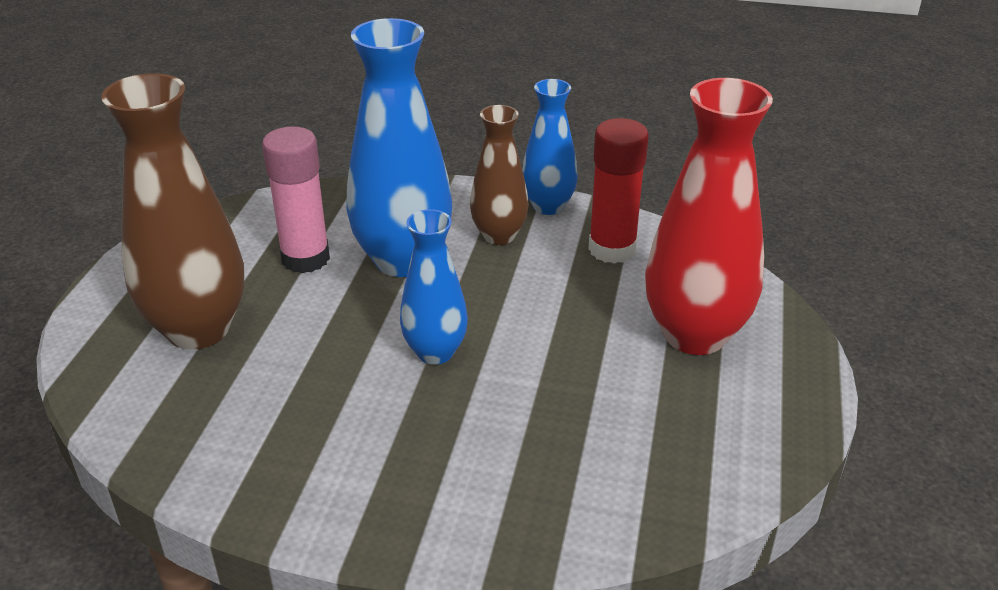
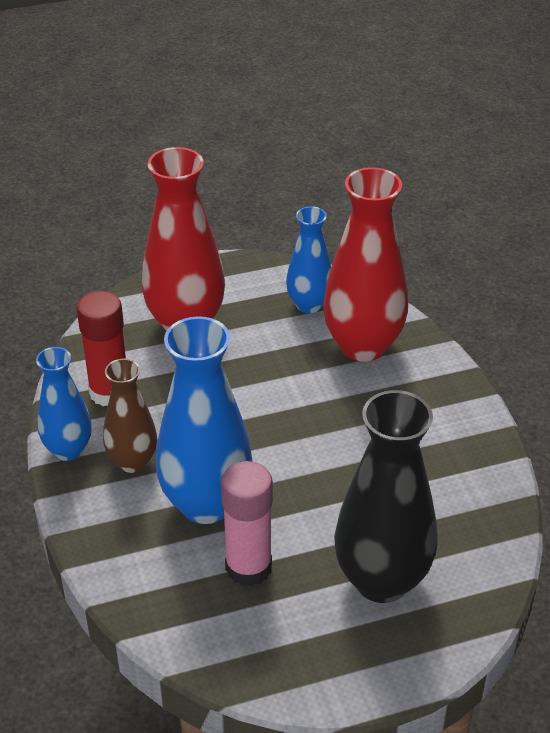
camera: 120 degrees left, 5 degrees up
brown vase [101,73,244,350] -> black vase [334,390,437,603]
blue vase [400,209,468,365] -> blue vase moved to [286,206,331,313]
none -> red vase [323,167,408,362]

